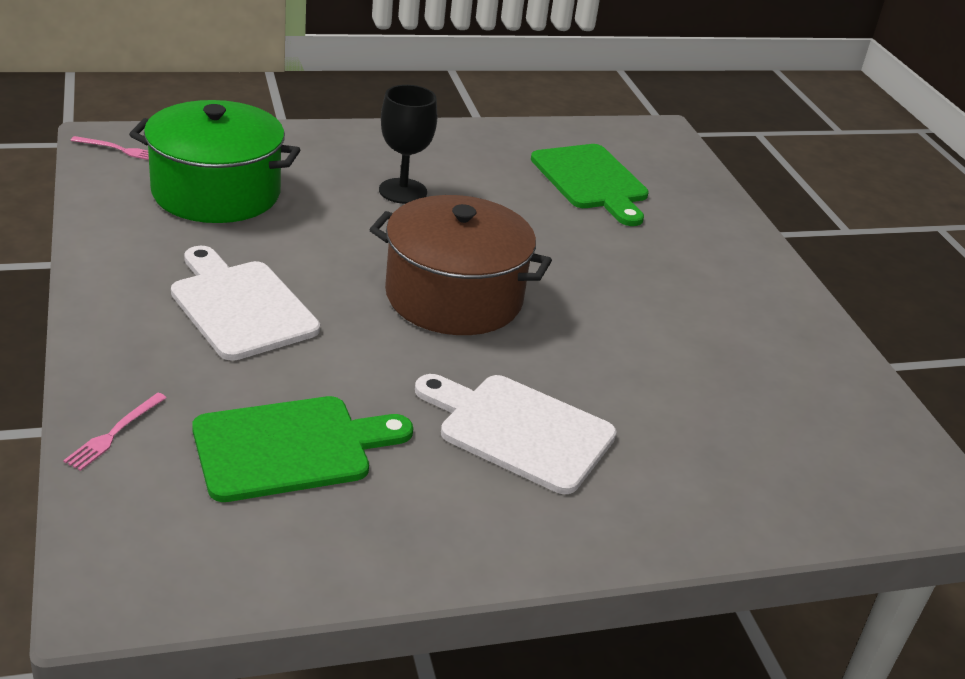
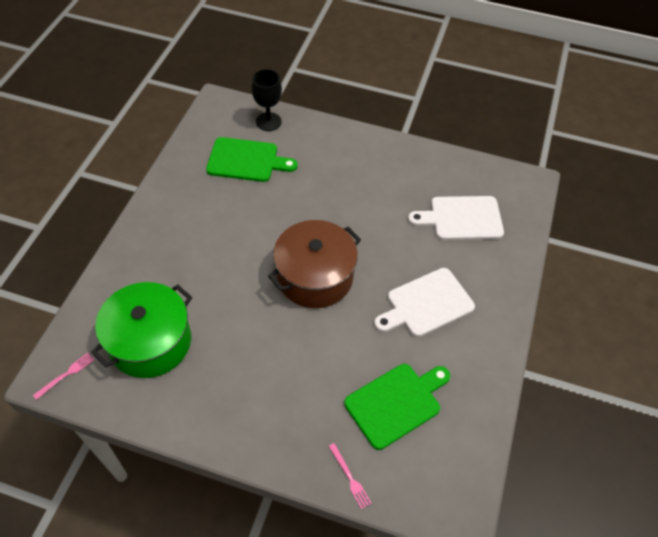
camera: 55 degrees left, 20 degrees up
white cutting board [171,246,320,361] -> white cutting board moved to [408,196,504,240]
green cutting board [192,396,413,502] -> green cutting board turned 45 degrees clockwise [344,364,450,450]
black goblet [379,85,437,204] -> black goblet moved to [251,69,282,131]

